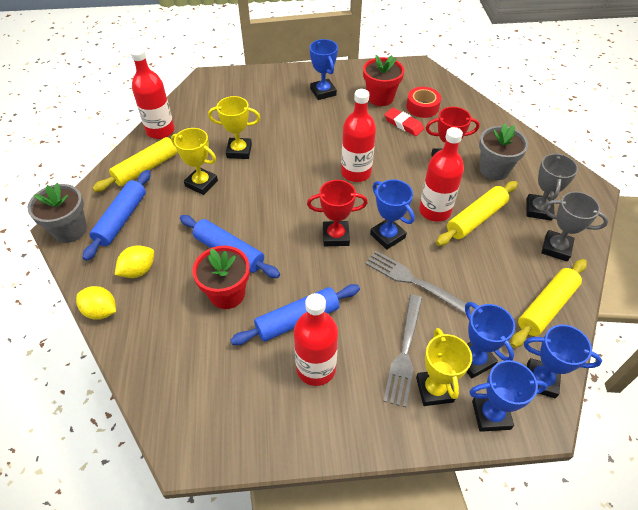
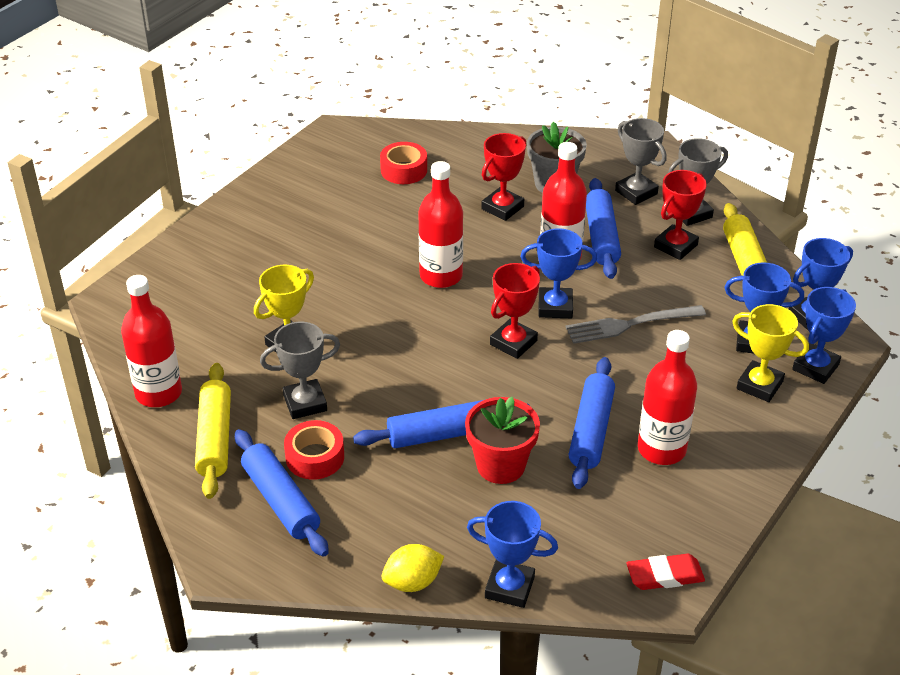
camera: 50 degrees left, 10 degrees down
grey flower pot [28,183,87,243] -> none
yellow lemon [115,245,154,278] -> none
yellow trophy [171,128,218,195] -> grey trophy [260,322,340,419]
blue trophy [310,39,338,100] -> blue trophy moved to [467,501,558,608]
red flower pot [363,55,404,106] -> none
grey fork [383,295,422,407] -> none
red eraser [384,108,424,136] -> red eraser moved to [627,554,705,590]
yellow rolling pin [436,181,518,246] -> blue rolling pin [586,178,621,279]
none -> red tape [284,420,344,480]
none -> red trophy [654,170,707,260]

